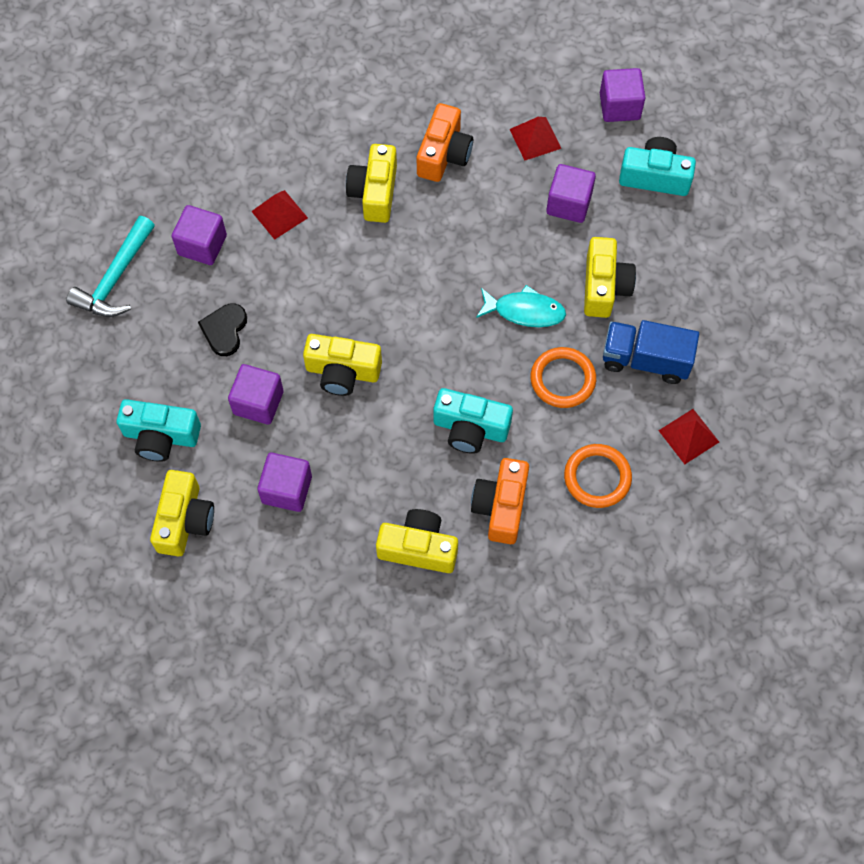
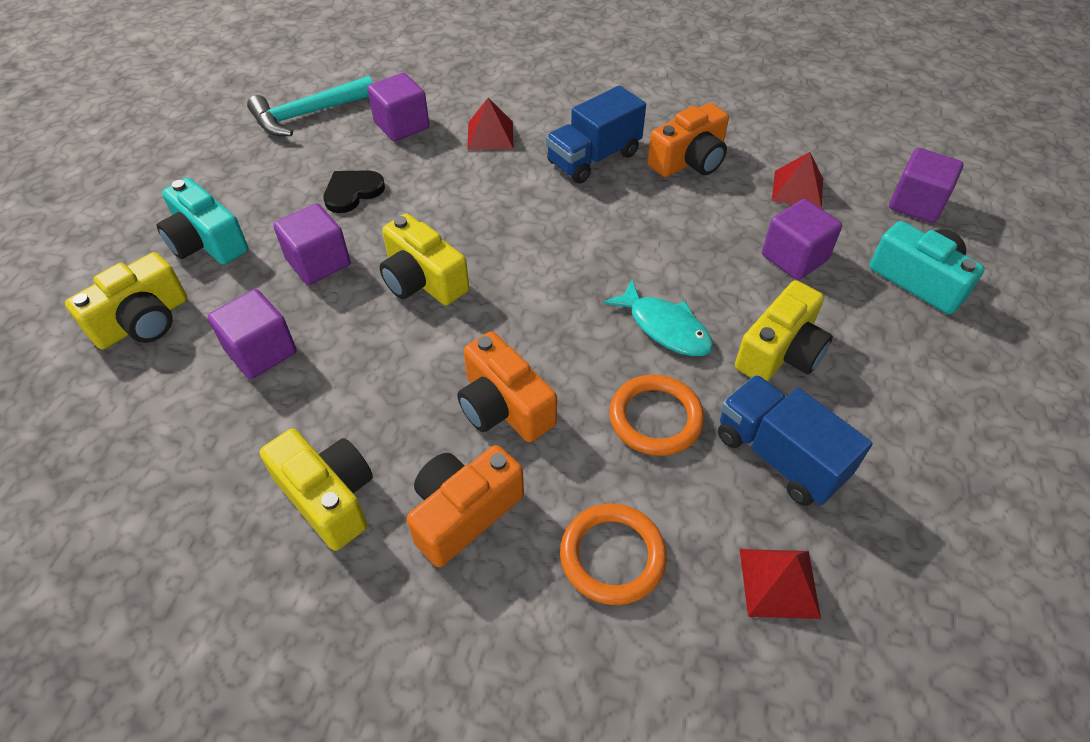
camera: 35 degrees right, 15 degrees down
yellow camera [346,144,397,223] -> blue truck [546,85,646,183]
turquoise camera [434,388,513,454] -> orange camera [457,332,557,442]

